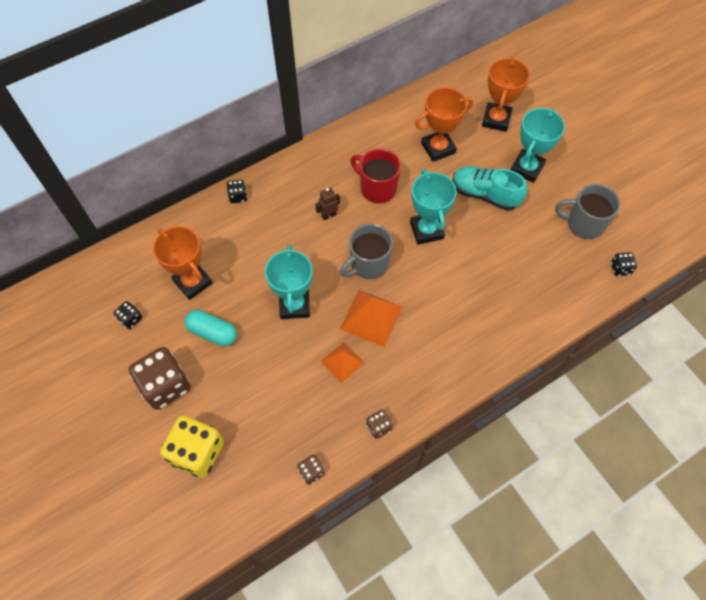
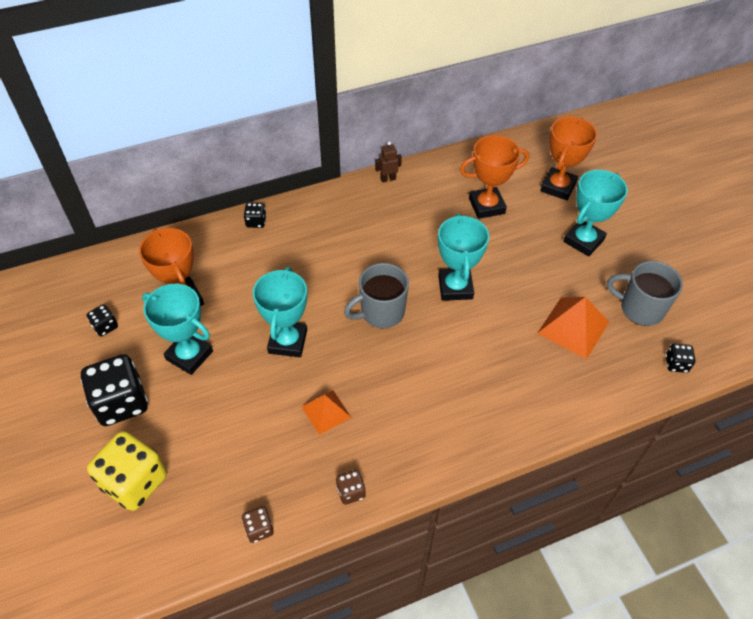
camera: 10 degrees right, 10 degrees down
brown dice [129,347,191,410] -> black dice [81,354,148,426]
turquoise capsule [185,310,237,346] -> turquoise trophy [142,284,213,375]
brown robot [315,188,340,220] -> brown robot moved to [375,142,402,183]
orange pyramid [340,290,402,347] -> orange pyramid moved to [538,297,609,359]
red mug [351,149,401,203] -> none
turquoise shoe [453,166,527,211] -> none

